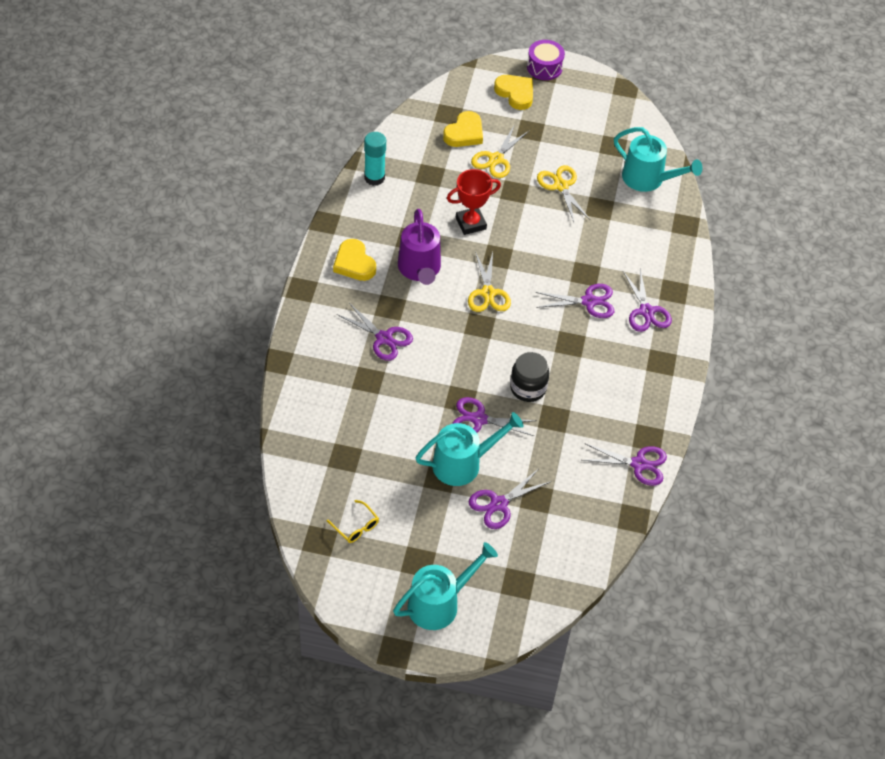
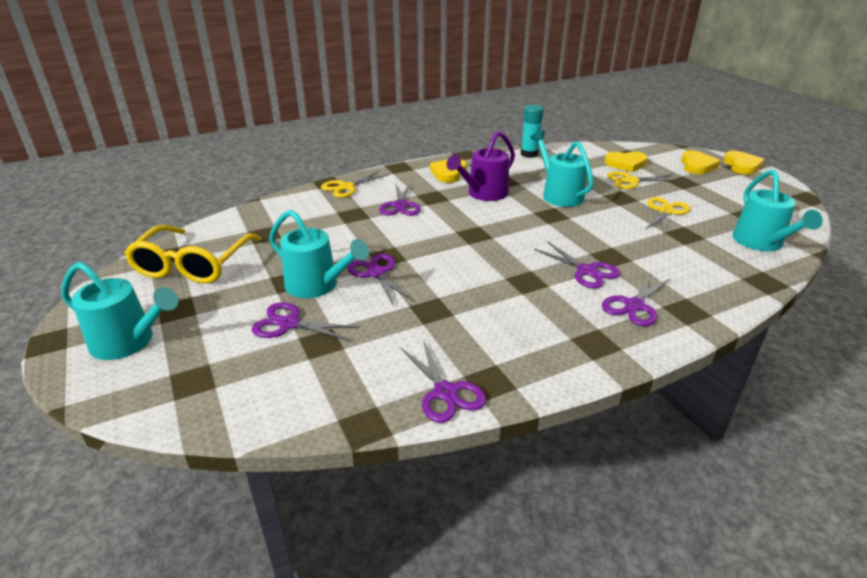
camera: 55 degrees right, 20 degrees down
yellow glasses [327,500,379,543] -> yellow glasses [124,225,261,284], size x2.41
red trophy [447,169,501,235] -> turquoise watering can [531,130,594,207]
yellow scissors [468,251,511,312] -> yellow scissors moved to [321,171,389,198]
black jar [510,352,549,402] -> none
purple drum [527,40,565,80] -> yellow heart [723,151,765,175]

